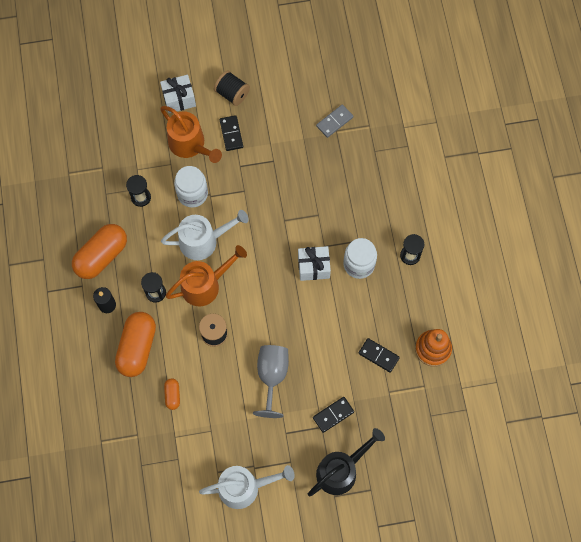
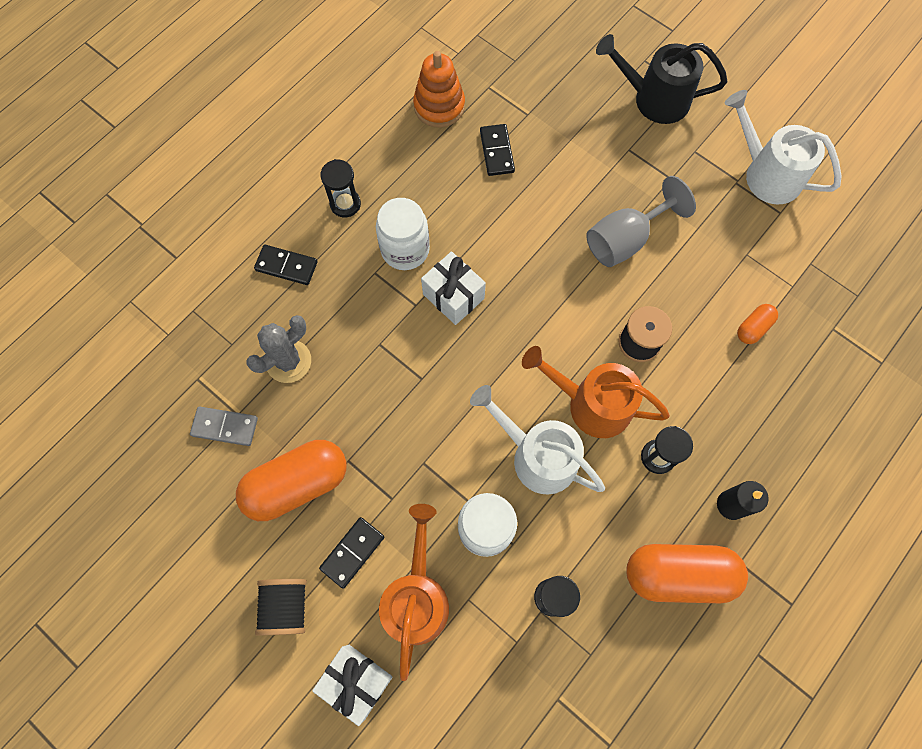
camera: 130 degrees left, 0 degrees up
orange capsule [115,312,156,377] -> orange capsule moved to [236,440,346,521]
black domino [313,397,354,433] -> black domino moved to [254,245,318,285]
none -> grey cactus [246,315,311,383]

